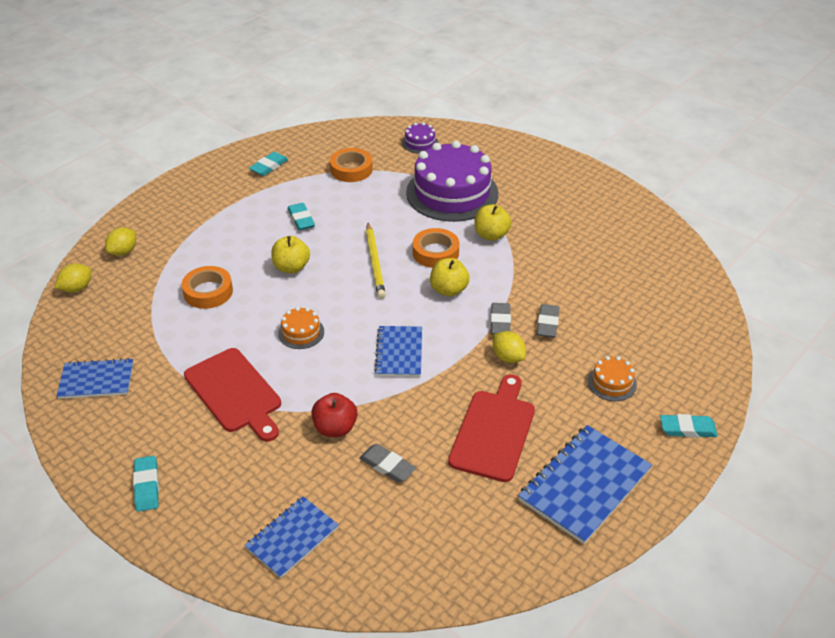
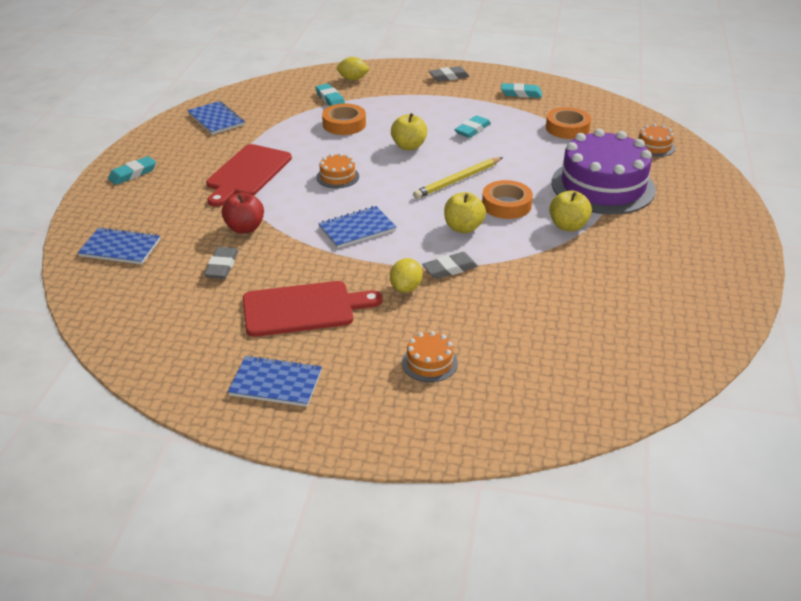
camera: 60 degrees right, 5 degrees down
yellow lemon [55,264,92,293] -> none
purple cake [402,122,439,154] -> orange cake [636,124,675,157]
blue notebook [518,425,652,544] -> blue notebook [228,355,322,407], size x0.63
grey eraser [537,304,560,338] -> grey eraser moved to [429,66,470,82]
turquoise eraser [660,414,718,438] -> turquoise eraser moved to [315,83,345,106]

